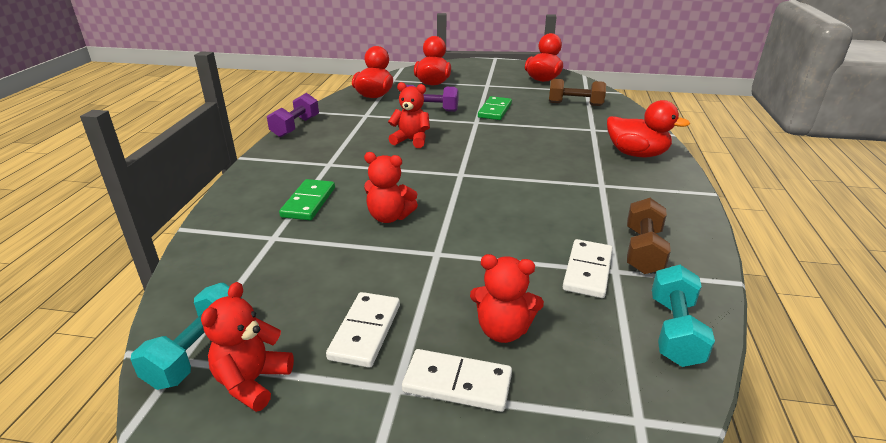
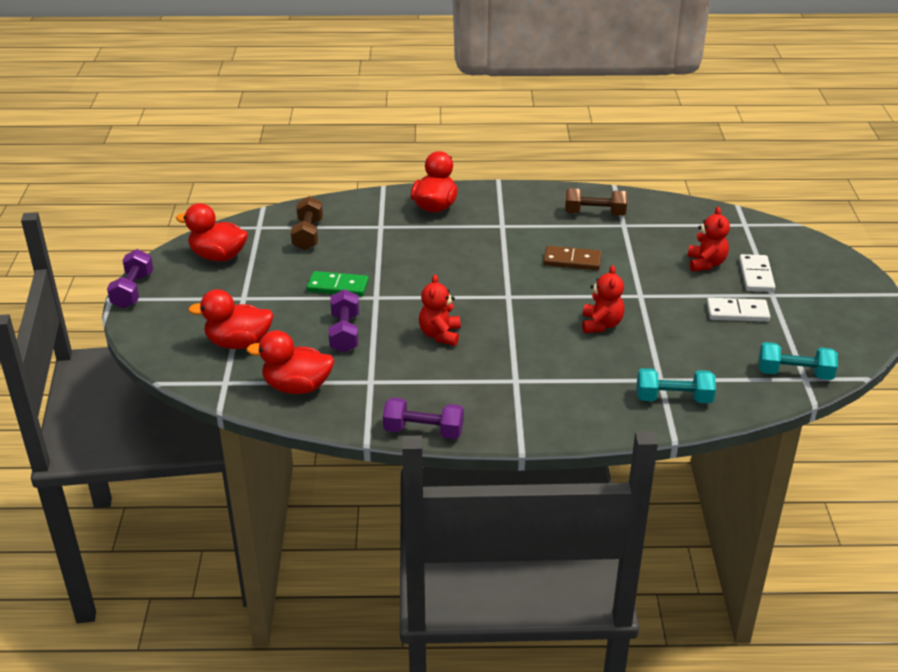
camera: 100 degrees left, 5 degrees up
red teddy bear [201,282,294,412] -> none
green domino [279,179,335,220] -> none
white domino [563,239,613,298] -> none
turquoise dumbbell [652,265,715,367] -> turquoise dumbbell moved to [637,368,716,403]
none -> purple dumbbell [107,249,153,308]
none -> brown domino [543,246,602,270]

